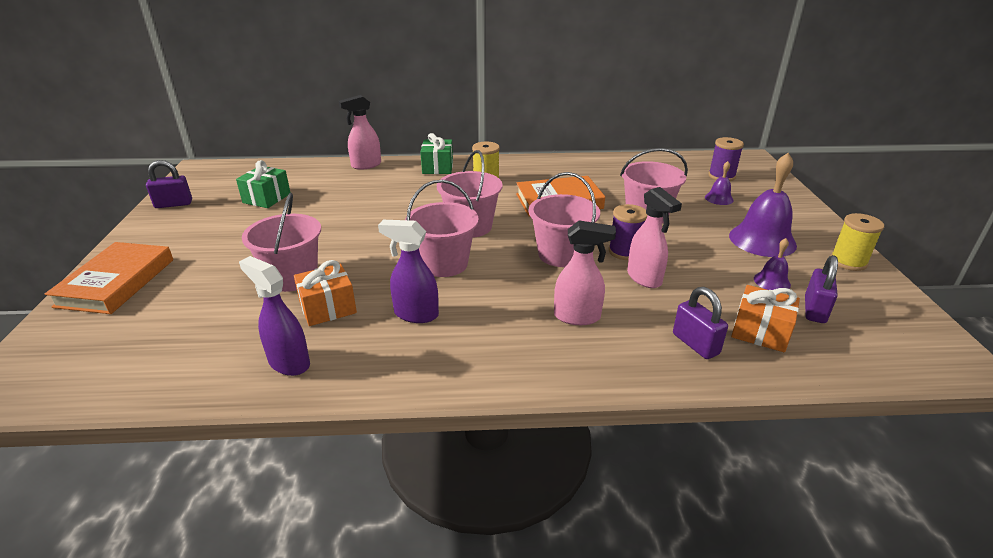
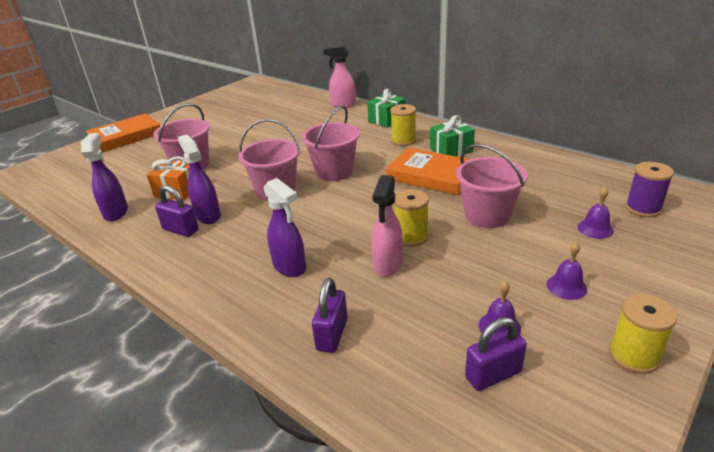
camera: 45 degrees right, 0 degrees up
purple padlock [146,160,192,208] -> purple padlock moved to [155,185,199,237]
green gift [236,160,291,208] -> green gift moved to [430,115,475,157]
pink bucket [529,172,600,267] -> none
pink spray bottle [554,220,616,325] -> purple spray bottle [264,178,306,277]
purple spool [609,204,648,260] -> yellow spool [394,189,429,247]
purple bell [729,153,797,257] -> purple bell [547,242,587,300], size x0.49
orange gift [731,285,800,352] -> none

